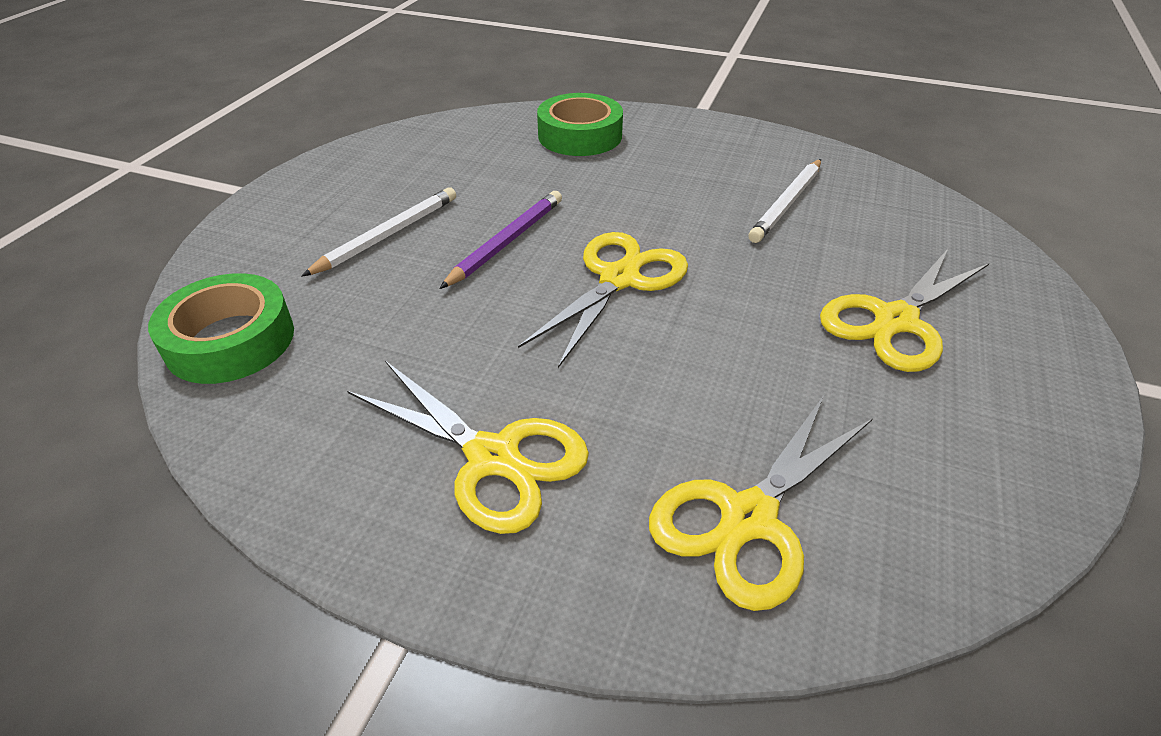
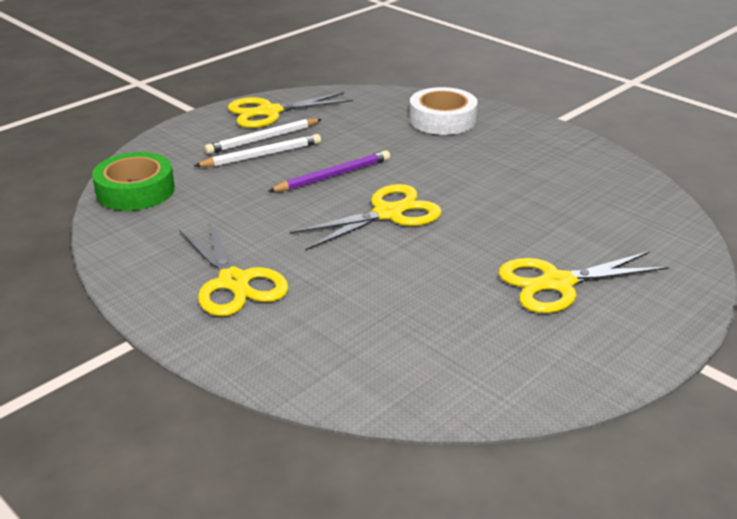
camera: 25 degrees right, 10 degrees down
green tape [537,93,623,156] -> white tape [409,87,478,135]
yellow scissors [649,395,872,611] -> yellow scissors moved to [227,92,353,128]
white pencil [748,159,821,243] -> white pencil moved to [204,119,322,154]

